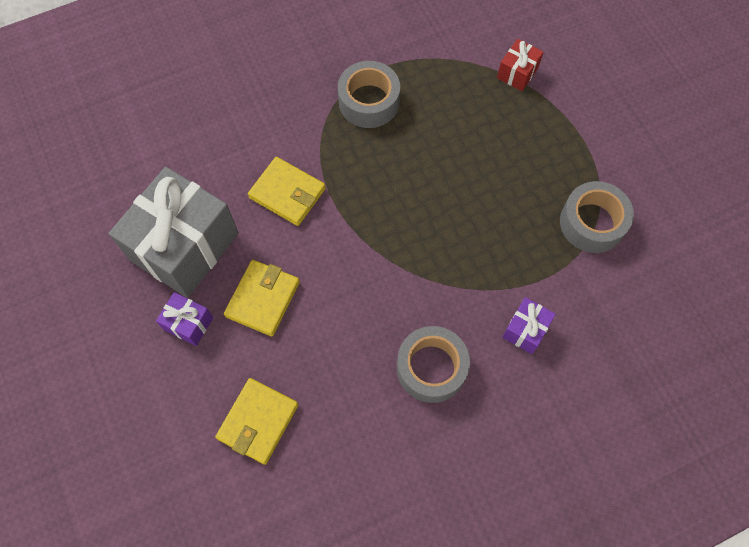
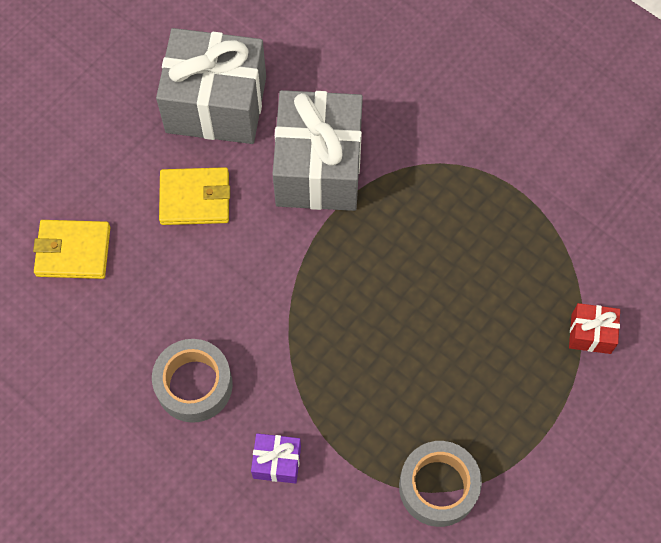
camera: 65 degrees right, 0 degrees up
purple gift [156,292,213,346] -> none
yellow wallet [248,157,326,226] -> grey gift [272,90,363,211]
grey tape [338,61,400,128] -> none

